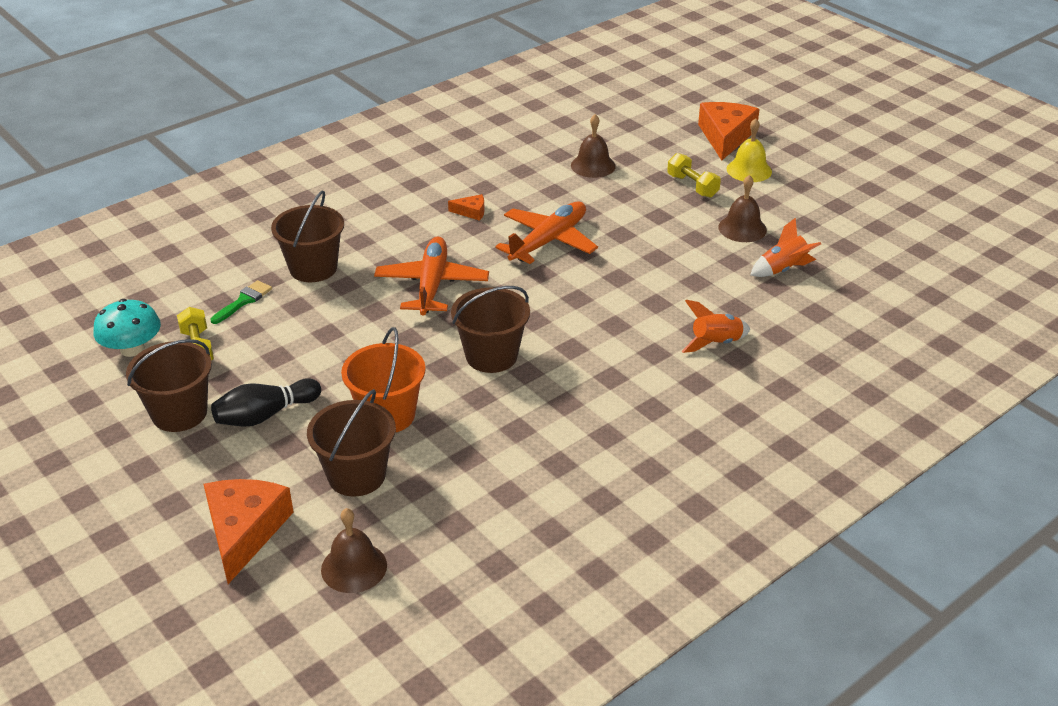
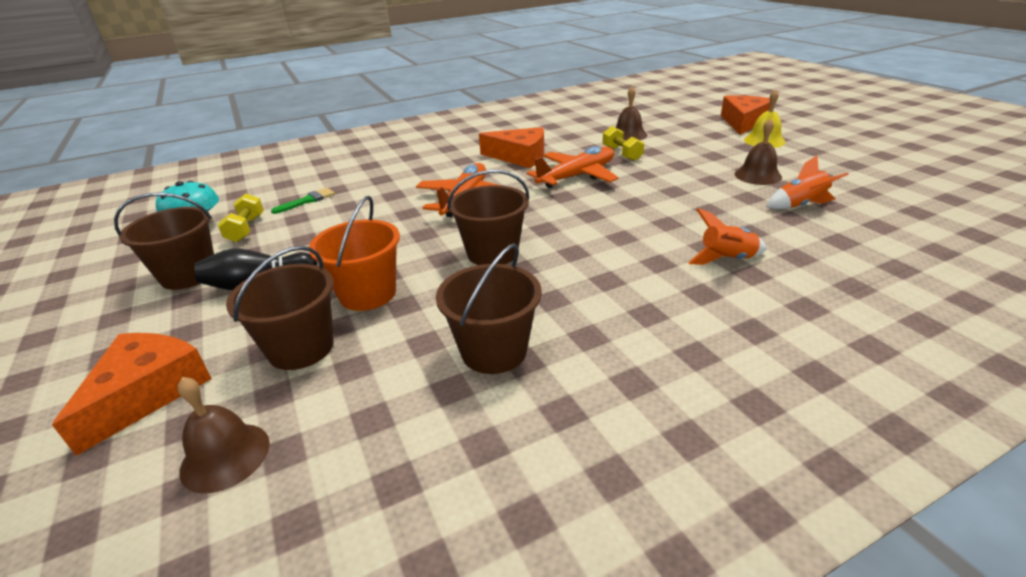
camera: 15 degrees right, 5 degrees down
brown bucket [271,190,344,282] -> brown bucket moved to [436,243,542,374]
orange cheese [448,194,485,221] -> orange cheese [479,127,544,168], size x2.19
yellow dumbbell [667,153,721,198] -> yellow dumbbell moved to [603,126,644,161]

